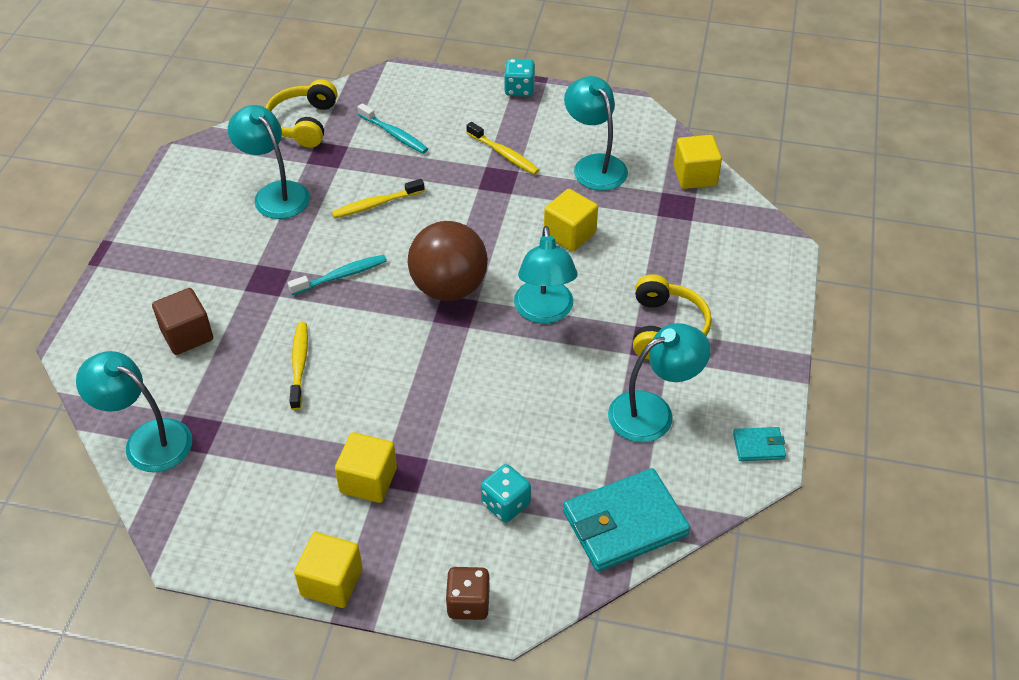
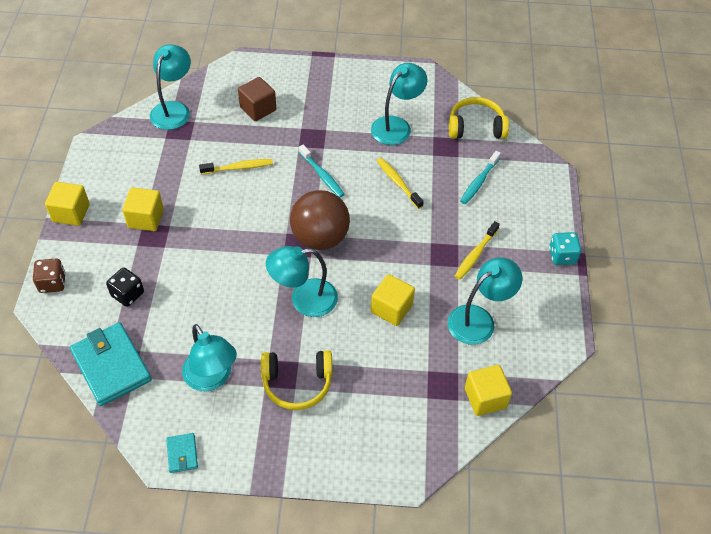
camera: 80 degrees right, 5 degrees up
turquoise dice [481,464,531,523] -> black dice [106,268,144,307]

